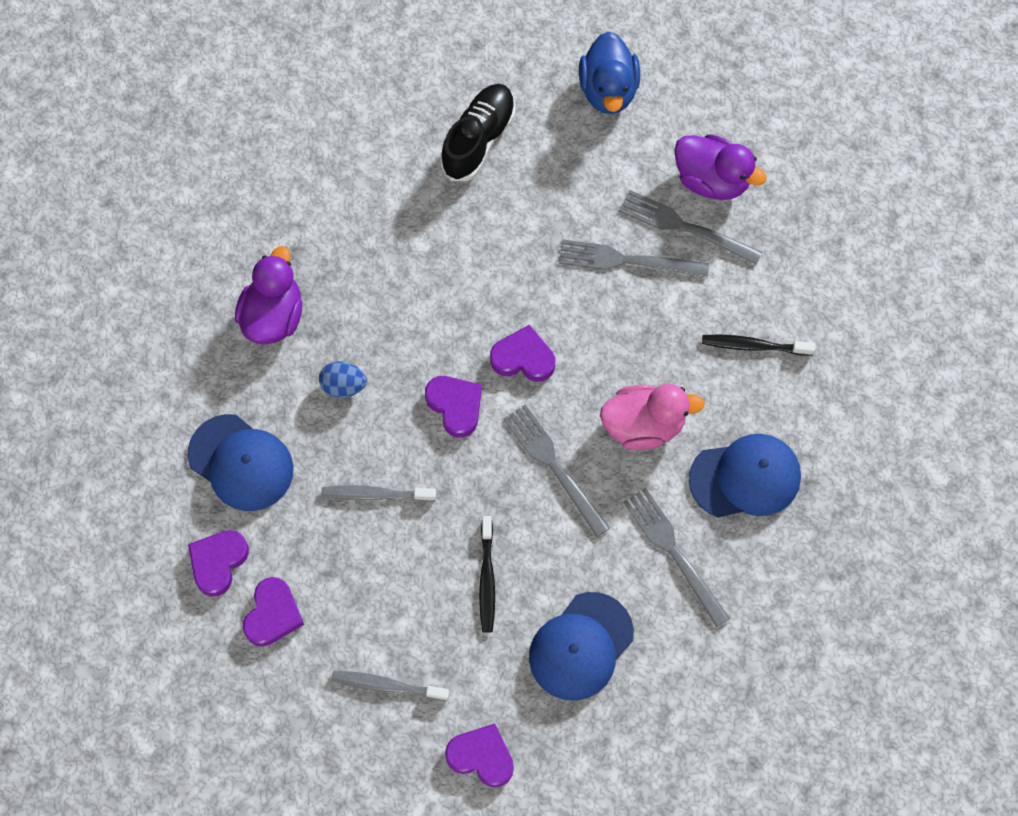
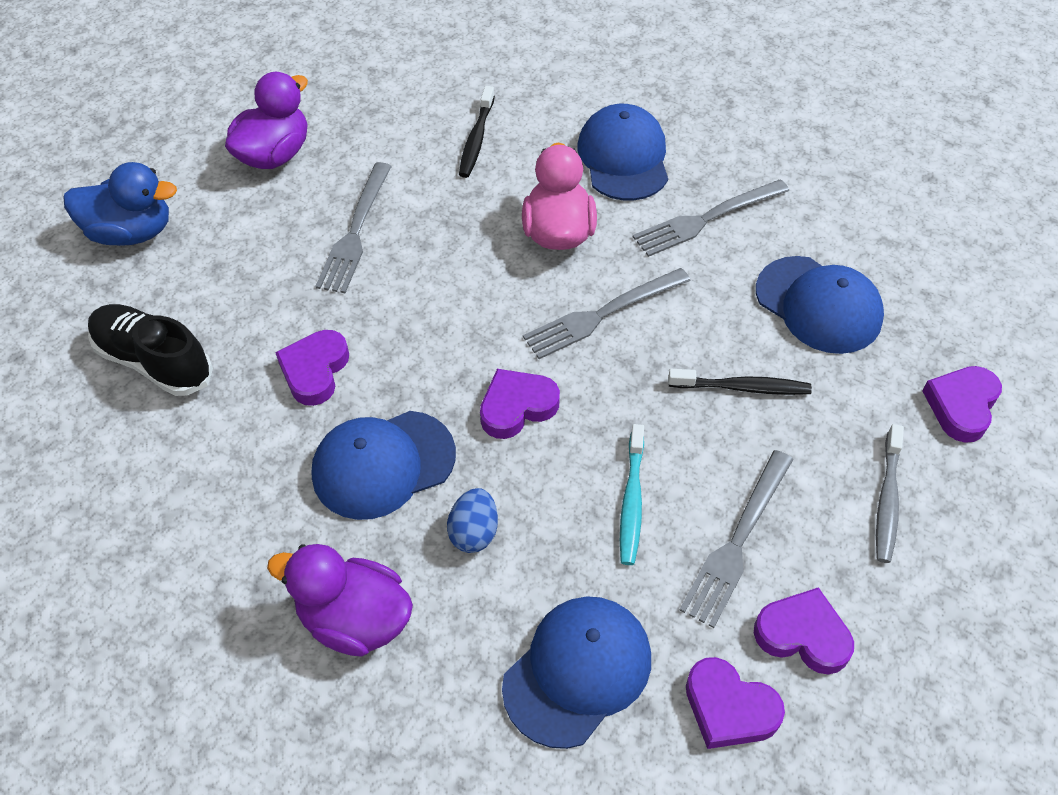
camera: 85 degrees left, 15 degrees down
grey toothbrush [321,485,436,502] -> turquoise toothbrush [620,424,644,565]
purple heart [490,325,555,382] -> purple heart moved to [275,330,349,406]
grey fork [619,190,762,265] -> grey fork moved to [680,450,793,628]
none -> blue cap [311,411,456,520]

